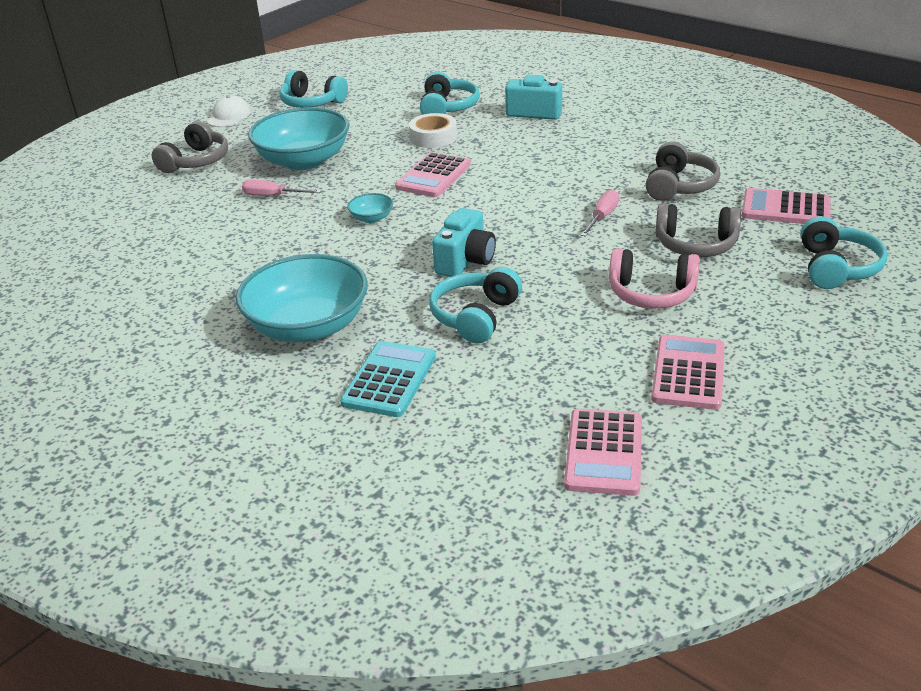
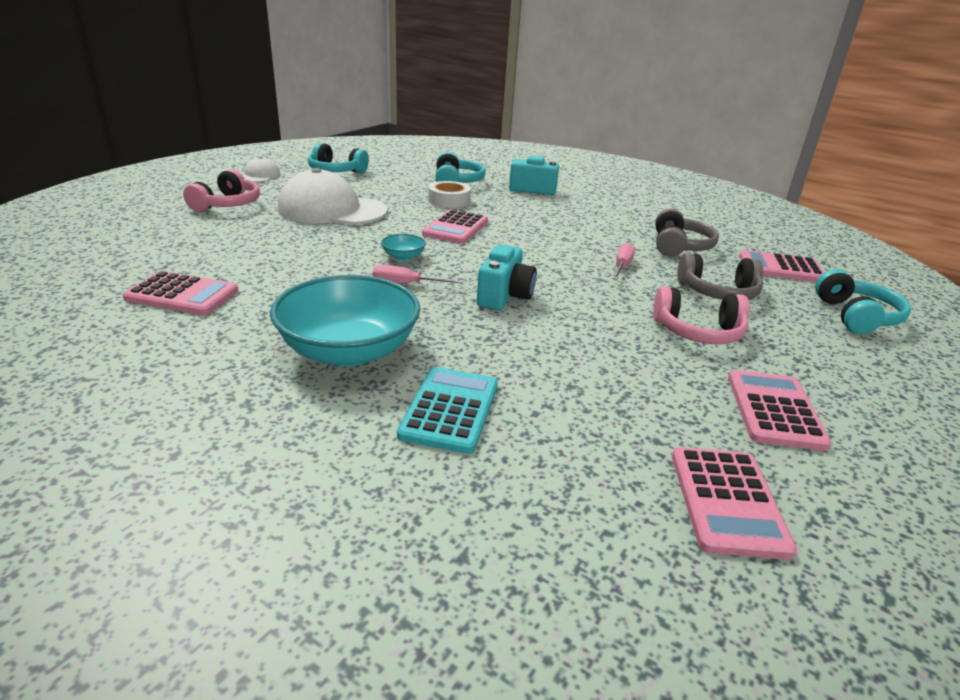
camera: 10 degrees left, 5 degrees down
grey headphones [152,121,228,173] -> pink headphones [183,169,260,212]
pink screwdriver [242,179,321,196] -> pink screwdriver moved to [373,265,464,284]
turquoise bowl [248,107,349,170] -> white cap [278,168,388,225]
turquoise headphones [429,267,522,344] -> none
none -> pink calculator [123,271,238,315]

